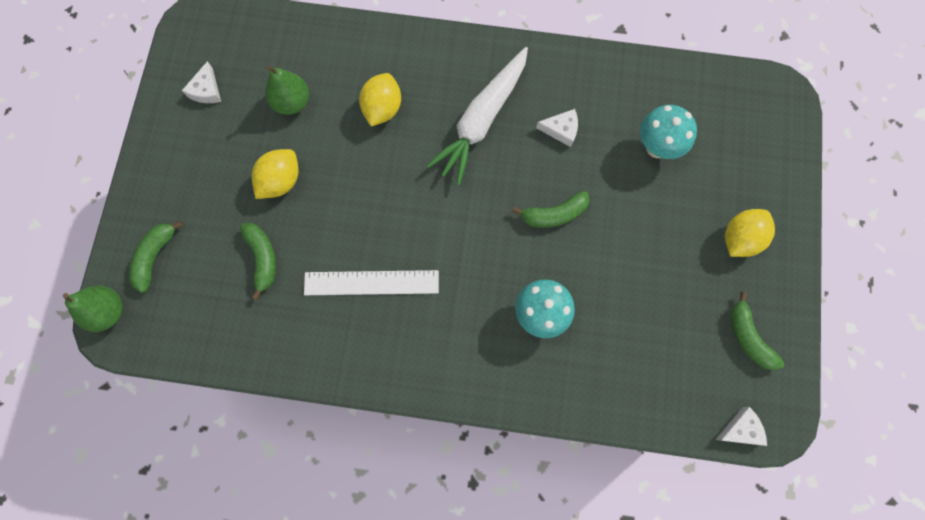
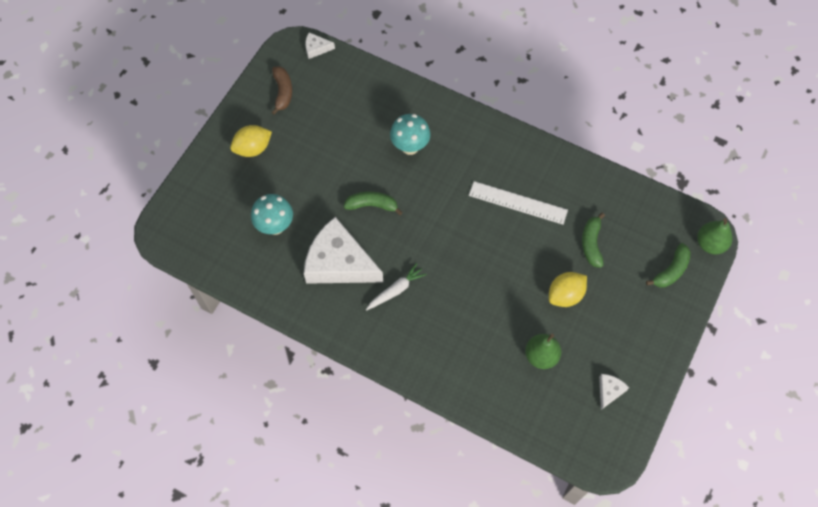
camera: 160 degrees left, 10 degrees down
yellow lemon [359,73,401,126] -> none
white carrot [427,47,528,185] -> white carrot [366,263,427,311], size x0.54
white cheese [536,109,578,147] -> white cheese [304,217,383,284], size x2.39
green banana [730,292,784,370] -> brown banana [272,66,292,115]

